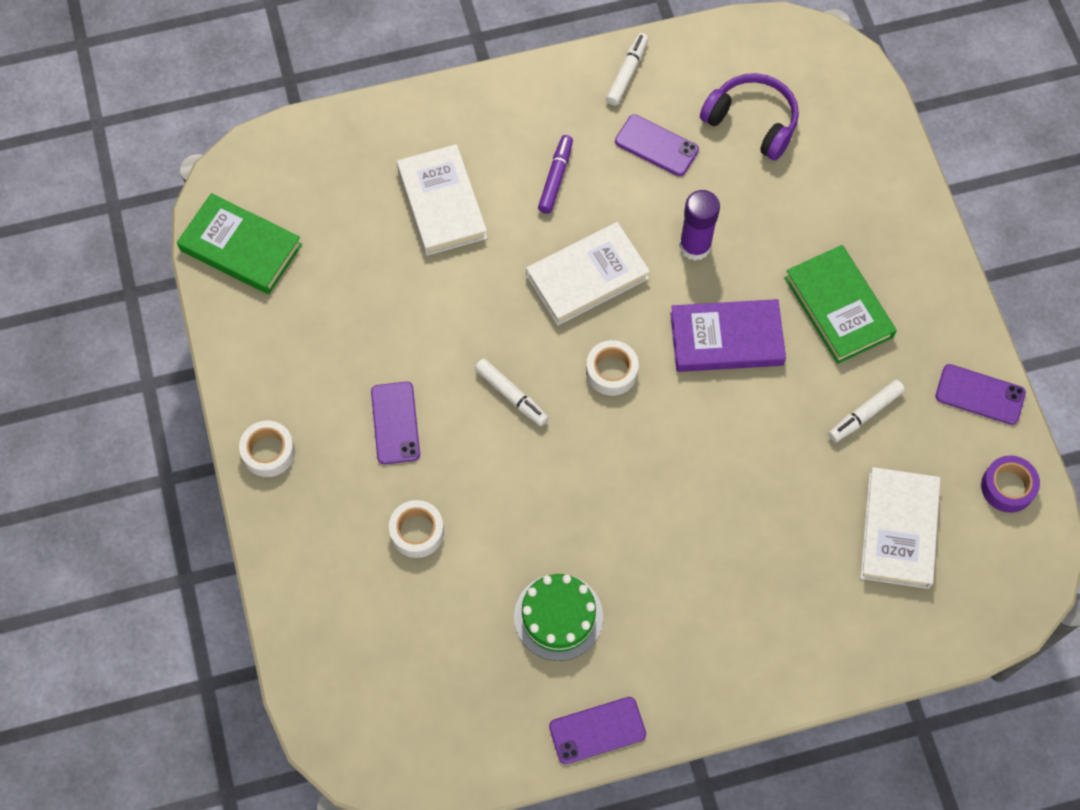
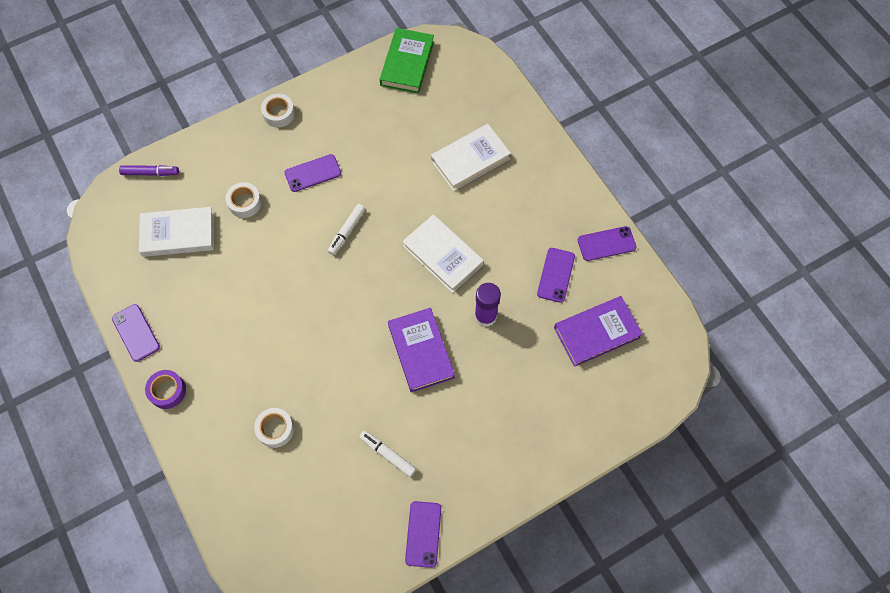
camera: 75 degrees right, 0 degrees up
green cake [514,574,603,661] -> none
purple marker [538,135,573,214] -> purple marker moved to [119,165,179,176]
white tape [586,340,639,396] -> white tape moved to [254,408,294,448]
white marker [606,33,648,106] -> purple phone [578,226,636,261]
purple headphones [700,73,799,160] -> purple book [554,296,643,367]
green book [784,245,897,364] -> none
white book [860,467,941,589] -> white book moved to [139,207,214,257]
purple tape [981,455,1040,513] -> purple tape moved to [145,370,186,409]

